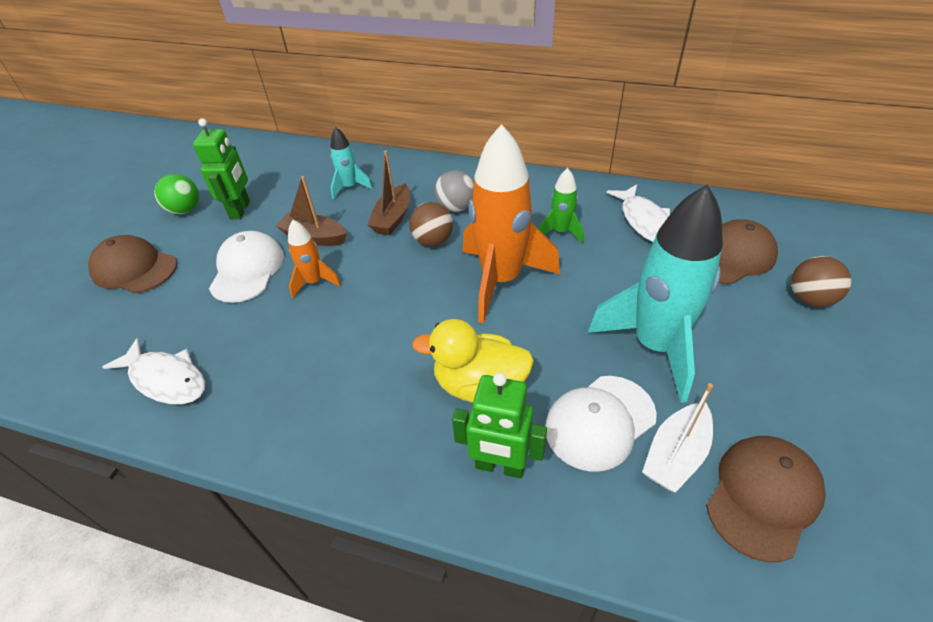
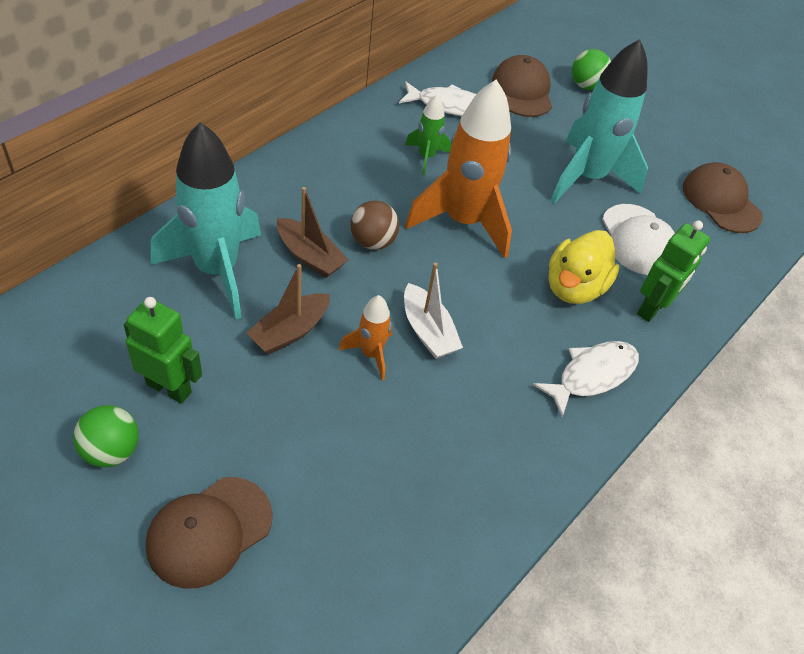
camera: 75 degrees left, 5 degrees up
white fish [102,338,205,404] -> white fish moved to [533,341,639,417]
white cap [209,231,284,303] -> none
turquoise rocket [330,127,373,199] -> turquoise rocket [151,122,261,319], size x2.10
grey ball [434,170,474,212] -> none
white boat [642,383,713,493] -> white boat moved to [404,263,463,359]
brown ball [791,256,851,307] -> green ball [572,49,611,90]

